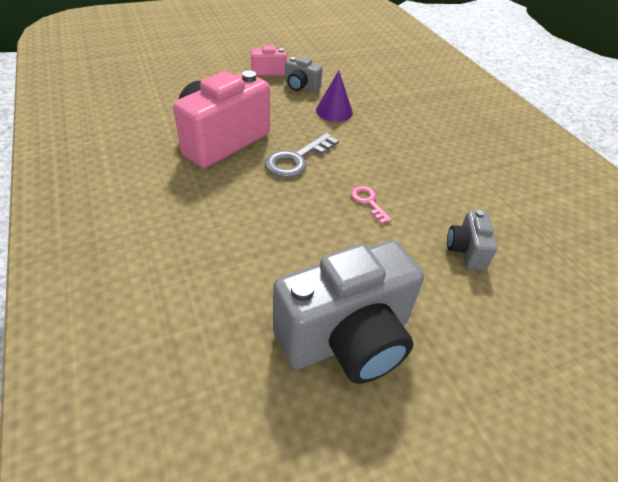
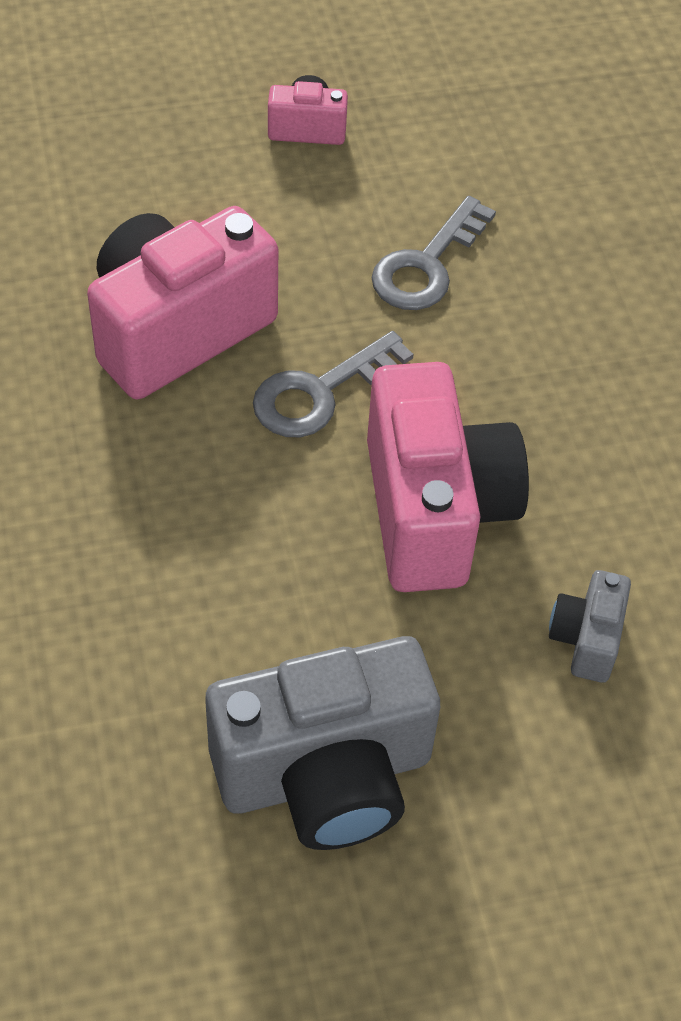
camera: 10 degrees right, 10 degrees up
grey camera [285,57,323,92] -> none
purple cone [316,70,353,122] -> grey key [371,196,496,310]
pink key [351,186,392,224] -> pink camera [367,362,529,592]

